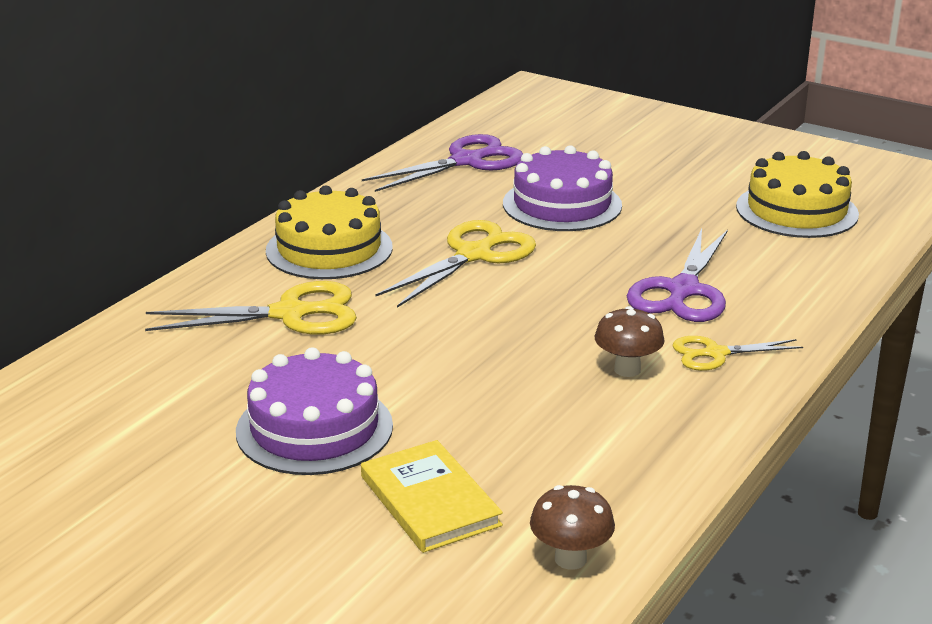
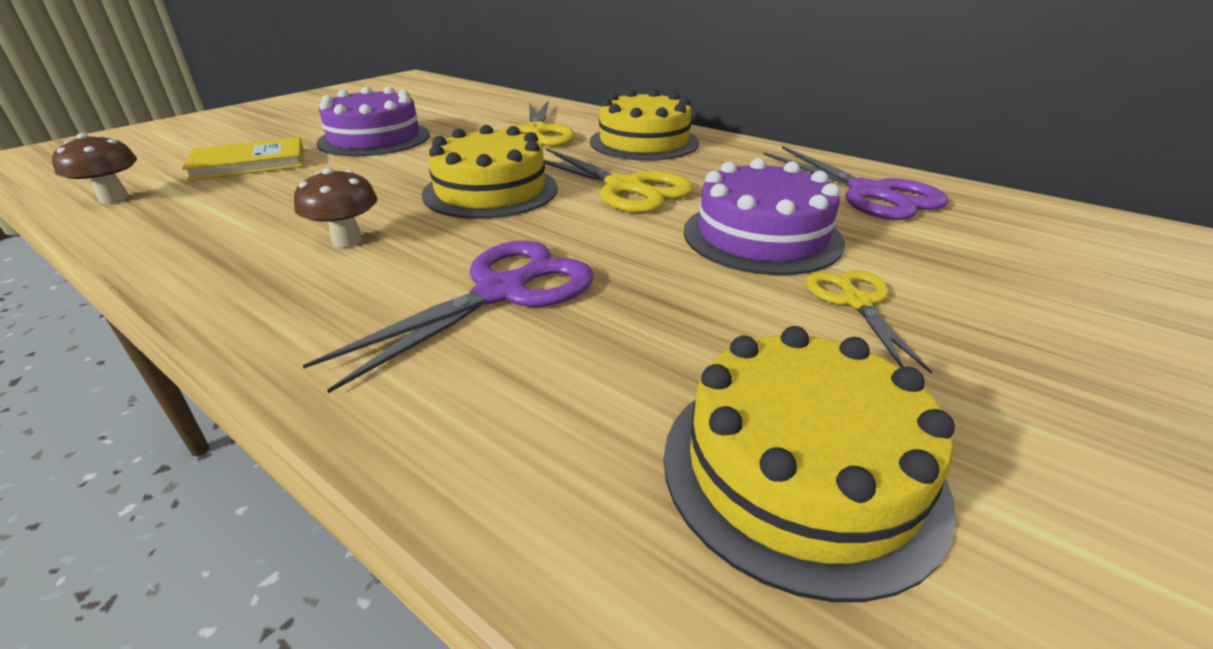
camera: 95 degrees right, 5 degrees up
purple scissors [627,229,728,322] -> purple scissors turned 105 degrees clockwise [303,240,593,393]
yellow scissors [673,336,803,371] -> yellow scissors moved to [806,270,932,374]
none -> yellow cake [422,125,558,219]

